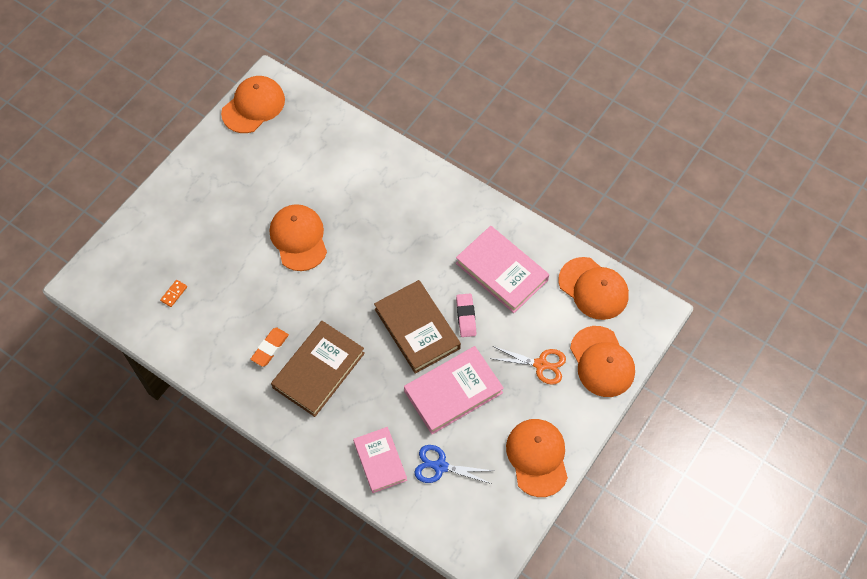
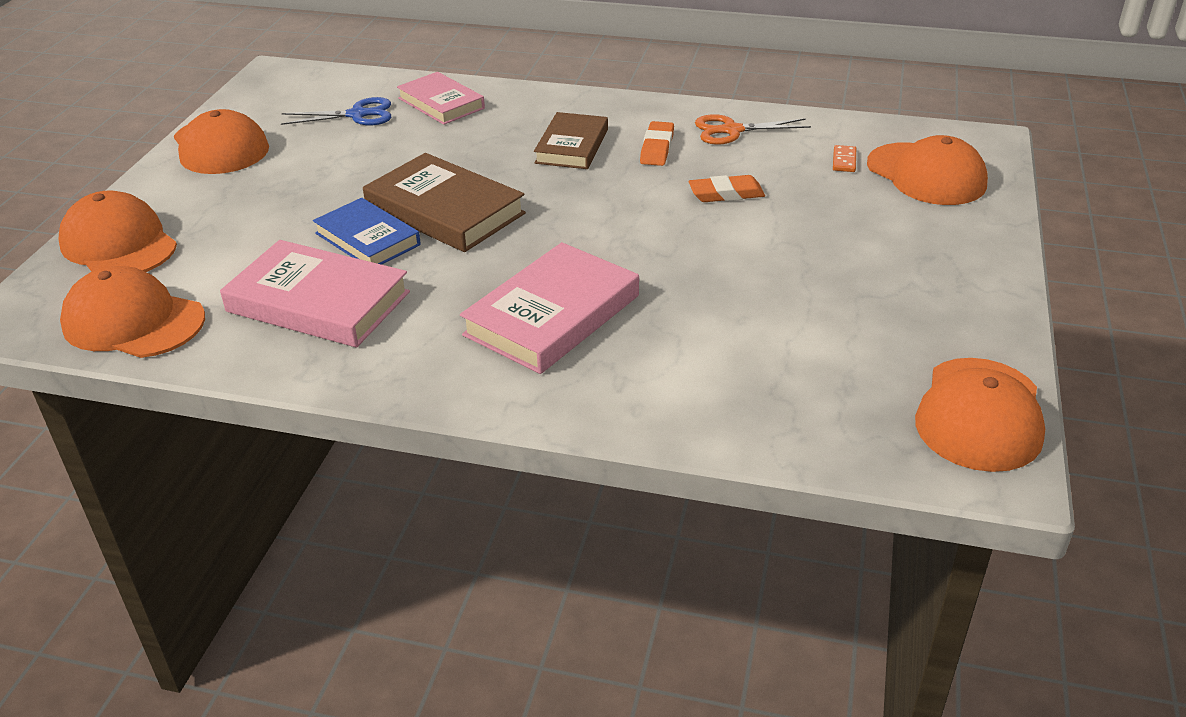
camera: 160 degrees right, 25 degrees down
orange cap [270,204,327,271] -> orange cap moved to [867,135,988,205]
brown book [271,321,365,417] -> brown book [534,112,608,169], size x0.66
pink book [404,346,504,434] -> pink book moved to [460,242,639,374]
pink eraser [456,294,476,337] -> blue book [313,198,421,265]
orange scissors [489,346,566,385] -> orange scissors moved to [695,114,811,145]
none -> orange eraser [689,175,765,202]

